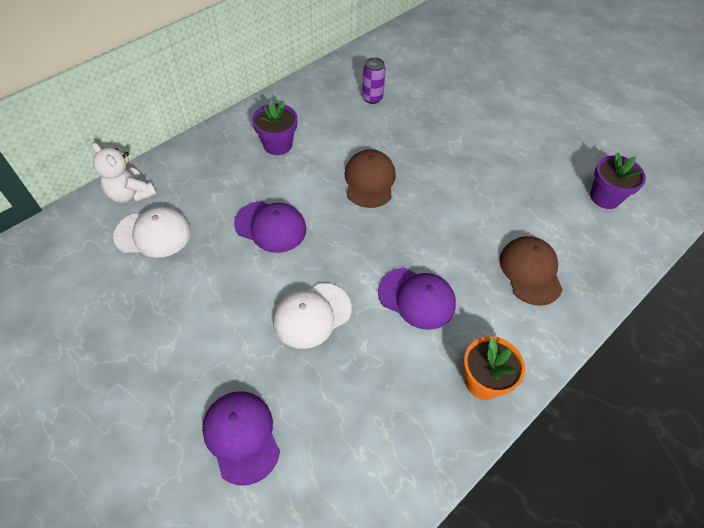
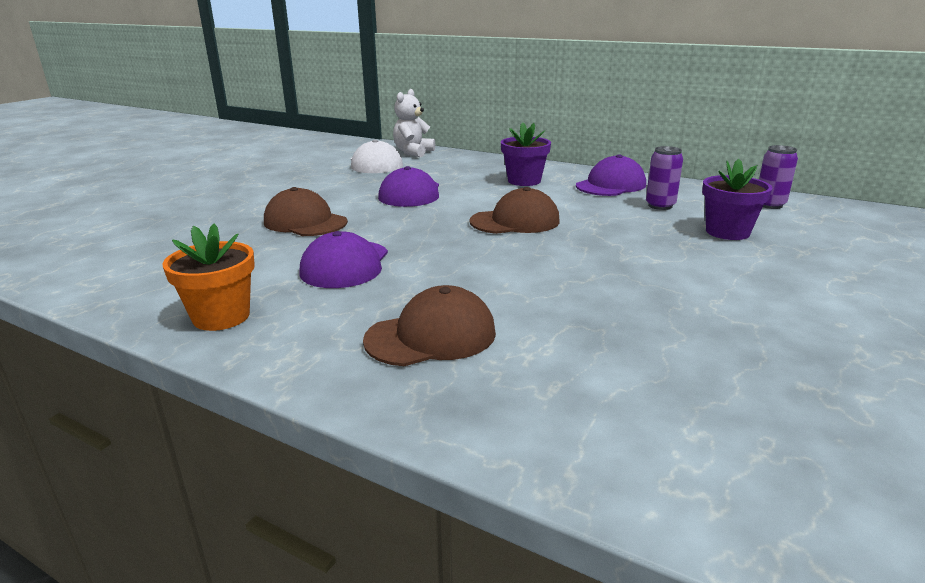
camera: 75 degrees right, 30 degrees down
purple cap [202,391,280,486] -> purple cap moved to [576,154,646,196]
white cap [273,283,352,349] -> brown cap [264,187,348,236]
purple flower pot [590,152,646,209] -> purple flower pot moved to [702,159,772,240]
none -> purple can [759,145,798,209]

